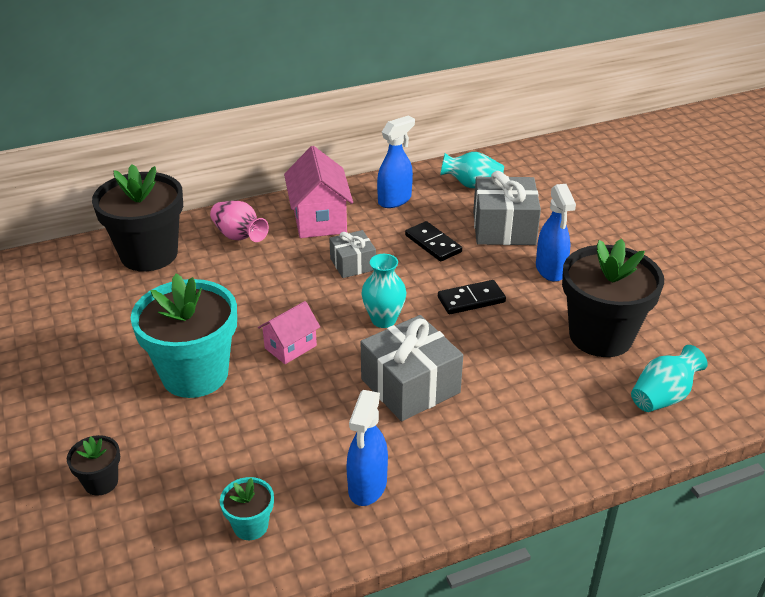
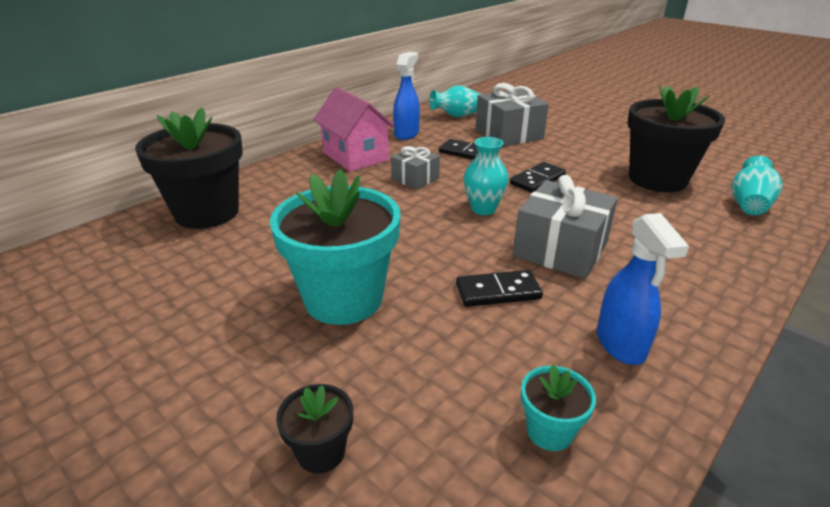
camera: 25 degrees left, 5 degrees down
pink vase [210,201,269,242] -> none
pink house [258,301,320,364] -> none
blue spray bottle [536,184,576,282] -> none
none -> black domino [456,270,543,307]

